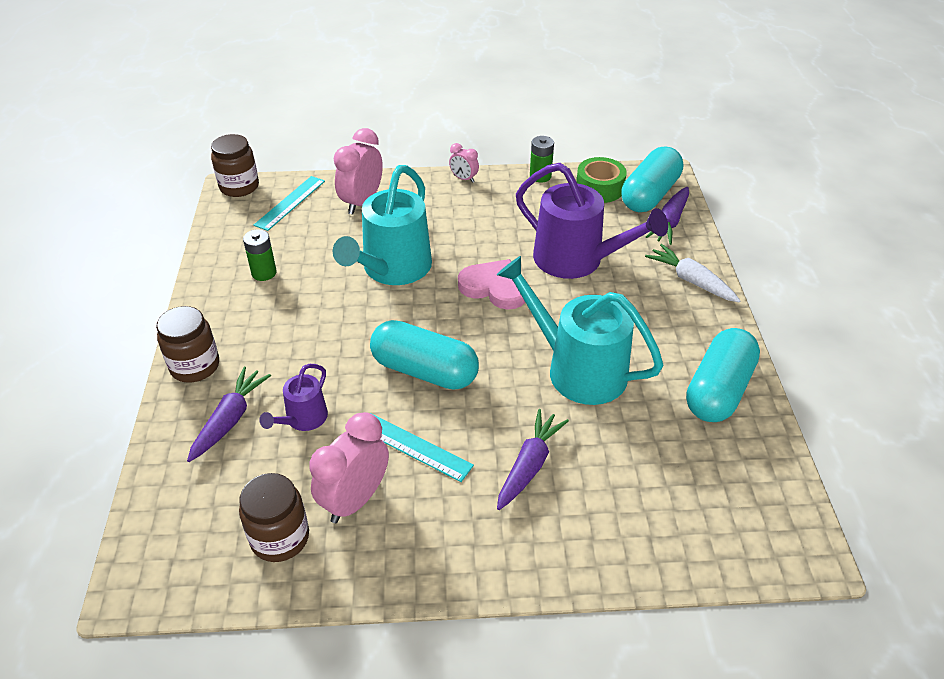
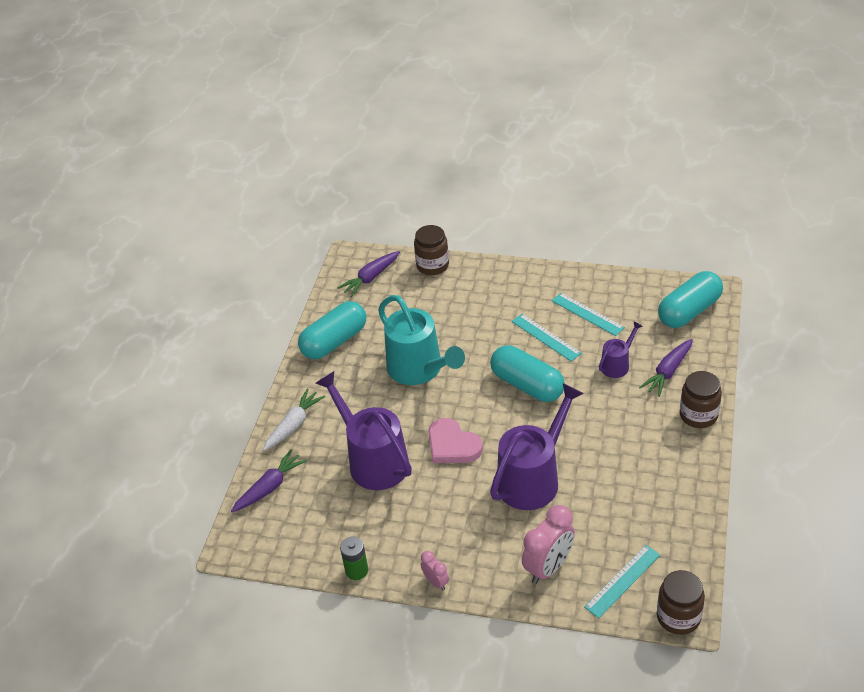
camera: 160 degrees left, 0 degrees up
brown jar [239,473,309,562] -> brown jar moved to [414,225,449,275]
green battery [243,229,277,281] -> none
pink clock [309,412,389,523] -> turquoise ruler [552,293,625,336]
turquoise watering can [333,165,432,285] -> purple watering can [490,383,584,510]
purple carrot [497,409,569,510] -> purple carrot moved to [338,251,400,297]
green tape [576,157,627,203] -> none
turquoise capsule [621,147,683,212] -> turquoise capsule moved to [658,271,723,328]
white carrot [645,244,741,302] -> white carrot turned 120 degrees counterclockwise [263,388,325,451]

